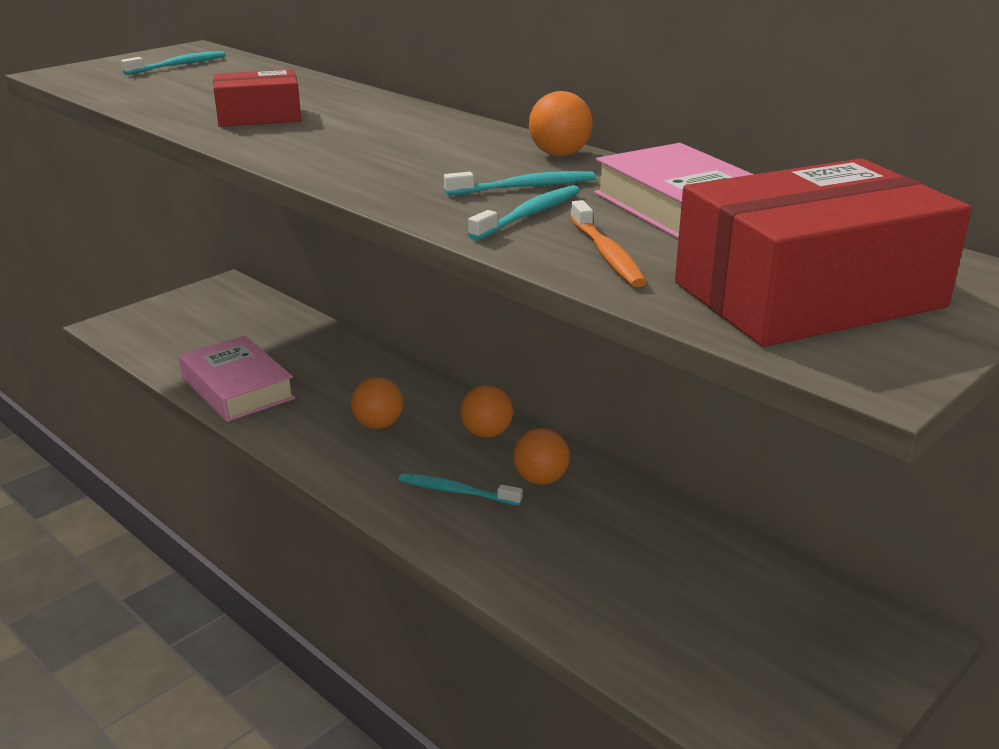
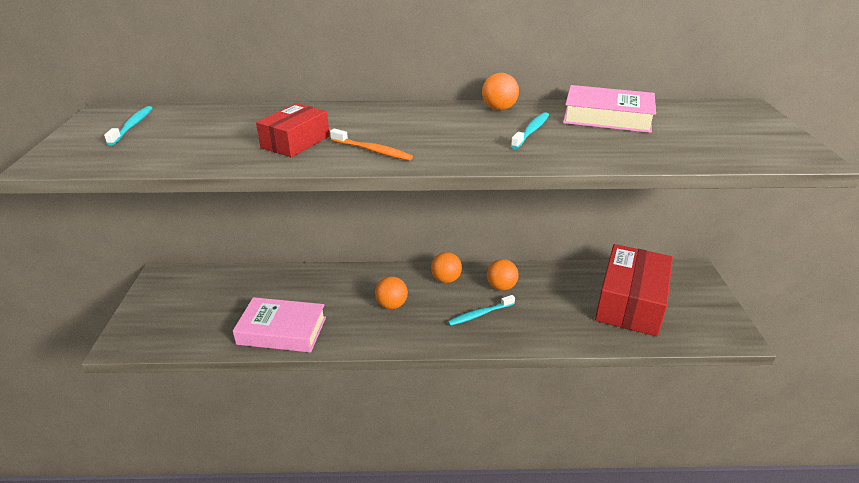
camera: 45 degrees left, 5 degrees up
turquoise toothbrush [468,185,580,241] -> none
orange toothbrush [570,200,647,287] -> orange toothbrush moved to [330,129,413,161]
red box [675,158,972,347] -> red box moved to [595,244,673,336]

